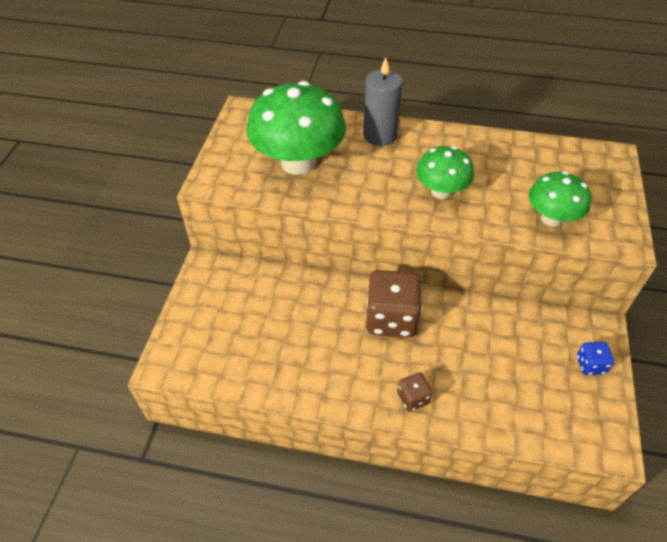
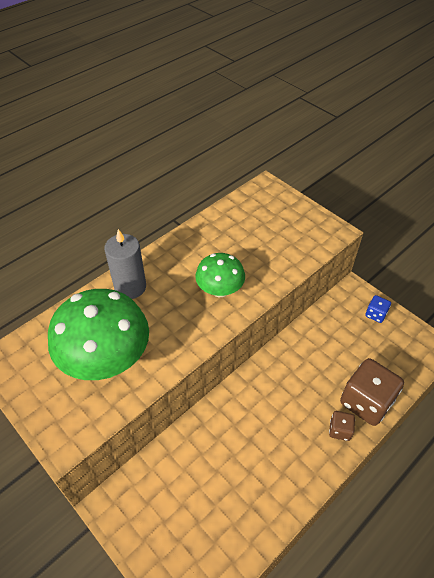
camera: 55 degrees left, 0 degrees up
brown dice [366,270,422,338] -> brown dice moved to [340,358,404,426]
green mushroom [529,171,591,227] -> none

